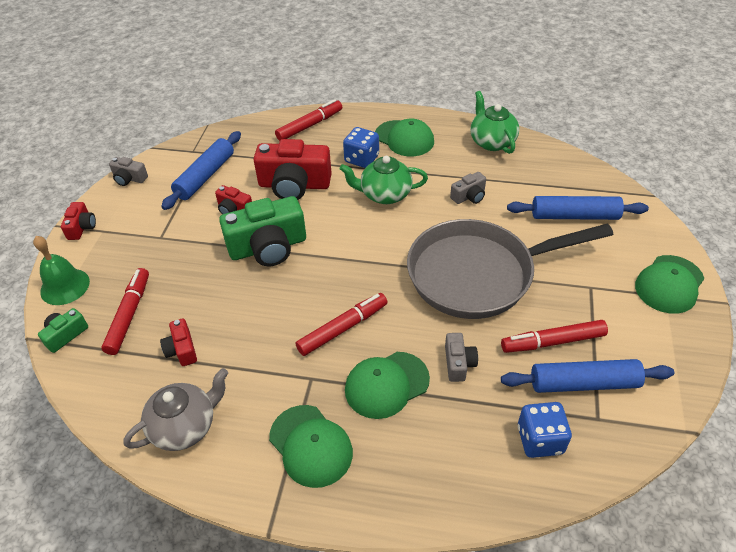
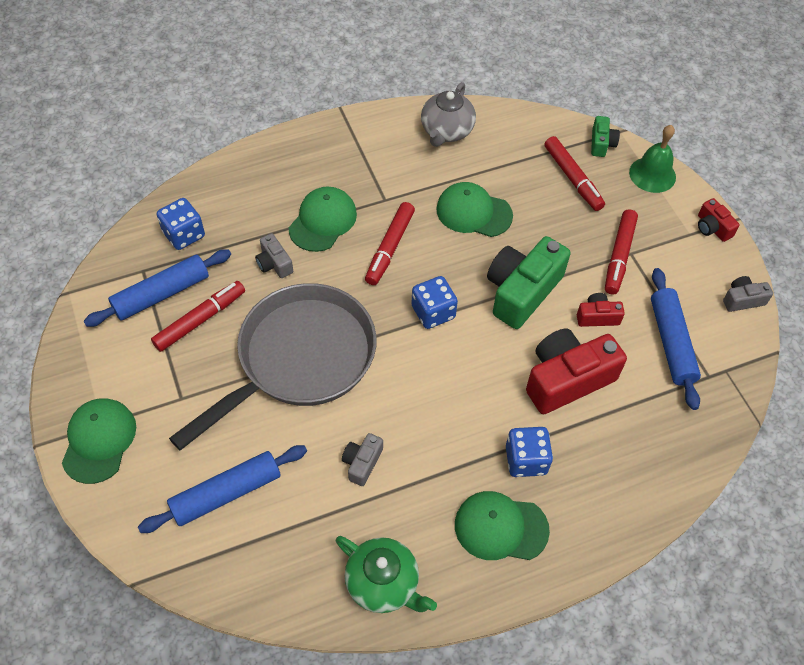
camera: 145 degrees right, 10 degrees up
red camera [160,318,197,366] -> none
green cap [269,405,353,488] -> green cap moved to [436,182,513,237]
red marker [275,99,342,141] -> red marker moved to [605,209,638,295]
green teapot [340,156,428,204] -> none
none -> blue dice [411,276,458,329]

